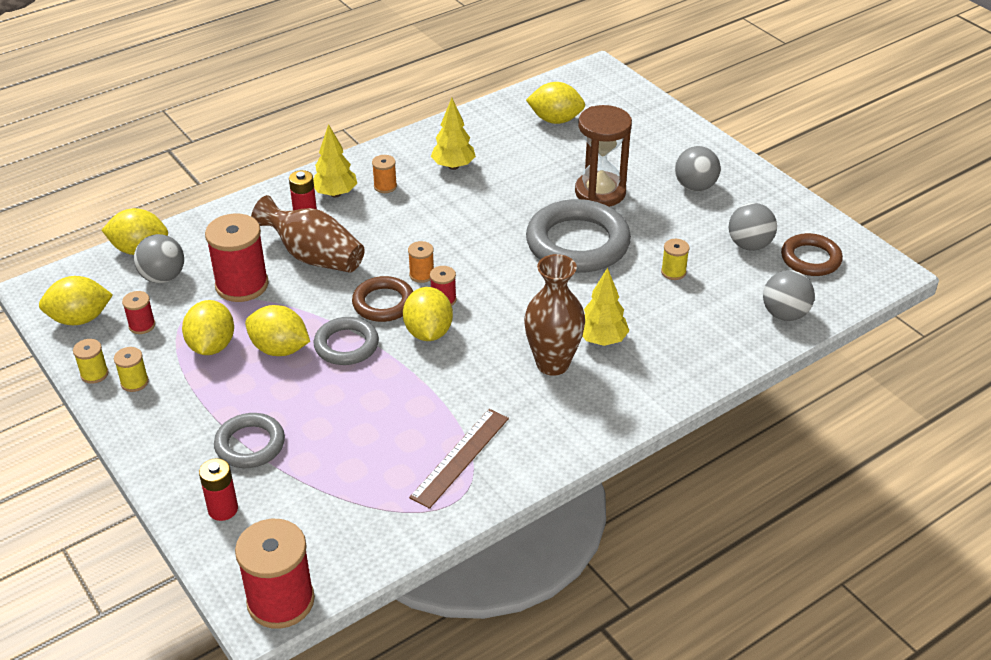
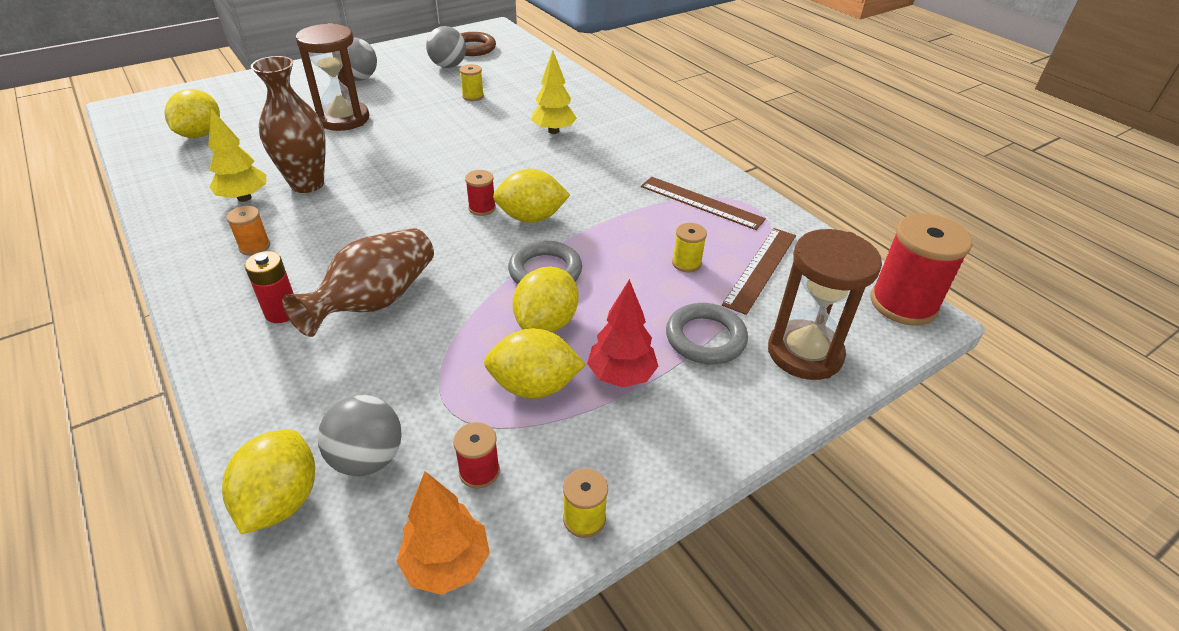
camera: 90 degrees left, 0 degrees up
yellow lemon [39,276,113,325] -> orange tree [396,471,490,595]
yellow spool [114,347,149,392] -> yellow spool moved to [672,223,707,273]
red battery [199,458,238,521] -> brown hourglass [768,229,882,380]
red spool [205,213,269,302] -> none
yellow tree [313,124,357,197] -> none
brown ring [352,276,413,322] -> none
orange spool [408,241,434,283] -> none
brown vase [524,254,585,376] -> brown vase moved to [251,56,326,193]
grey ring [526,199,631,273] -> none
grey ball [763,270,815,321] -> none
none -> red tree [587,279,658,387]
none -> brown ruler [722,228,796,315]

